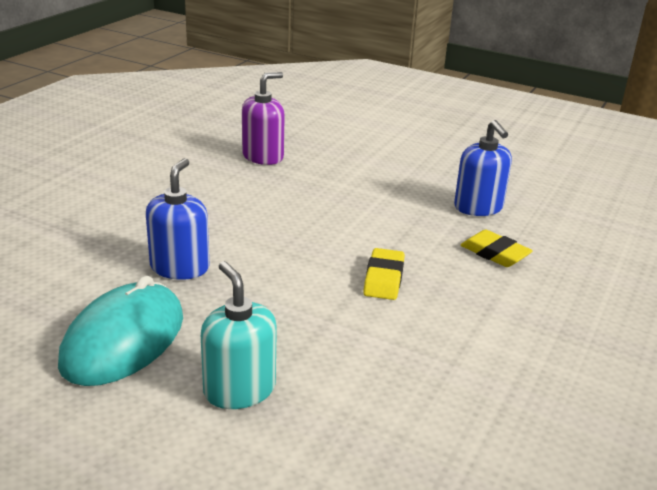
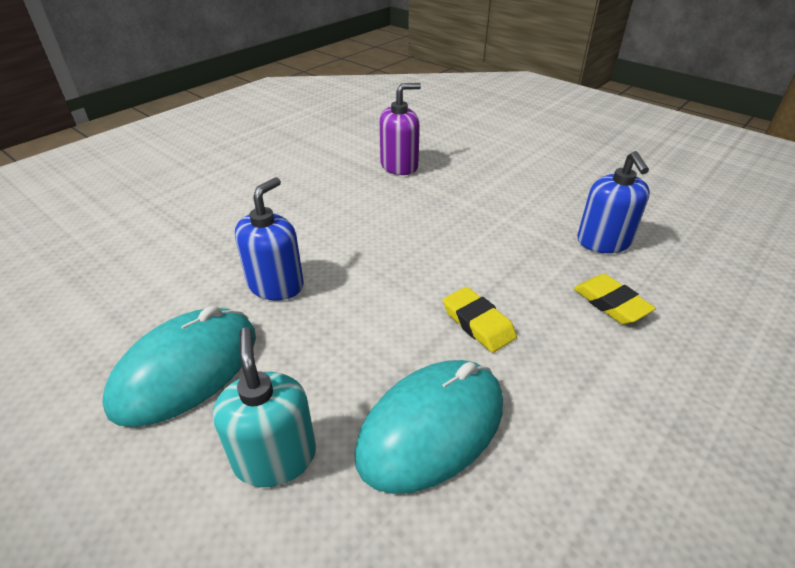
camera: 15 degrees right, 10 degrees up
yellow eraser [363,248,405,300] -> yellow eraser turned 60 degrees counterclockwise [443,287,517,353]
none -> turquoise mouse [354,360,503,494]

